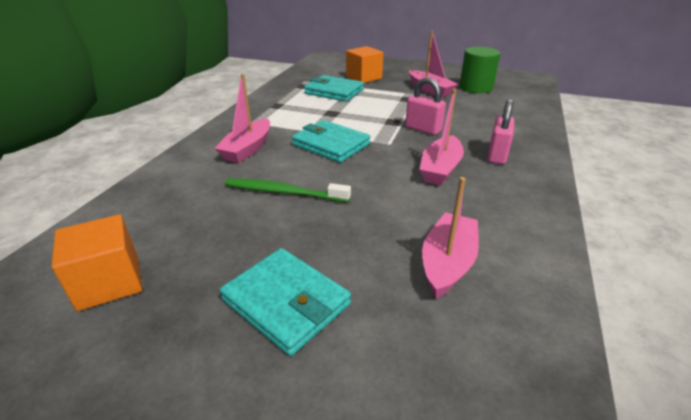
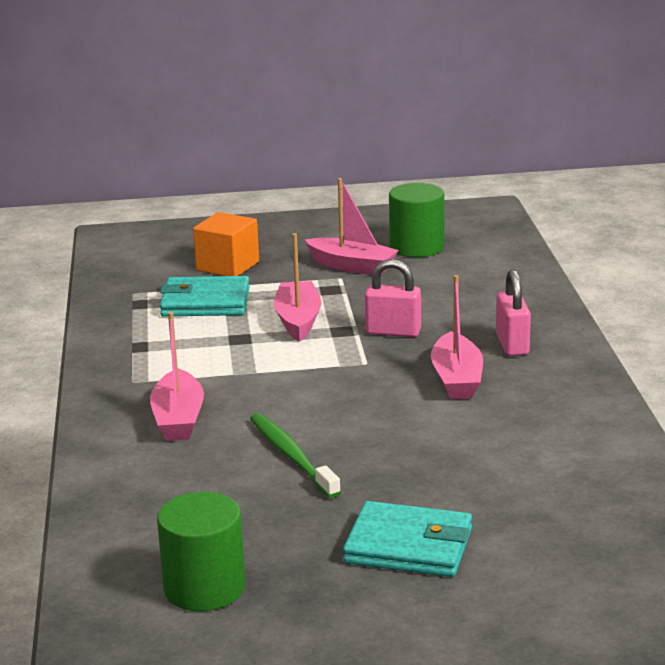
camera: 25 degrees left, 10 degrees down
orange cube [51,215,142,311] -> green cylinder [157,492,245,611]
green toothbrush [225,179,351,202] -> green toothbrush turned 75 degrees clockwise [250,413,341,499]
turquoise wallet [292,120,370,163] -> none
pink boat [422,177,479,299] -> pink boat moved to [274,233,322,342]

